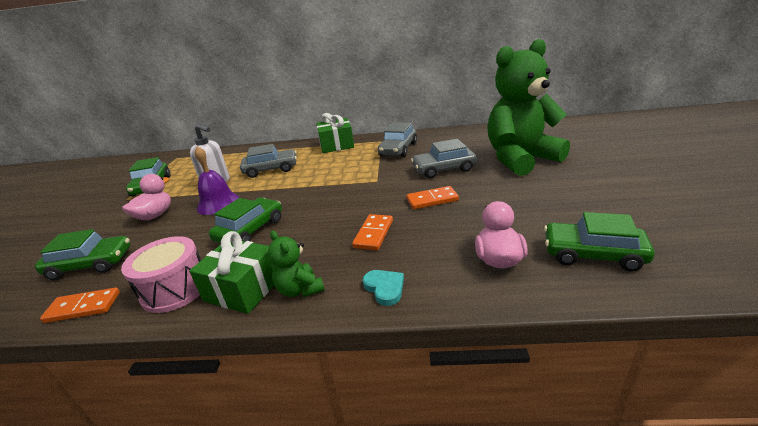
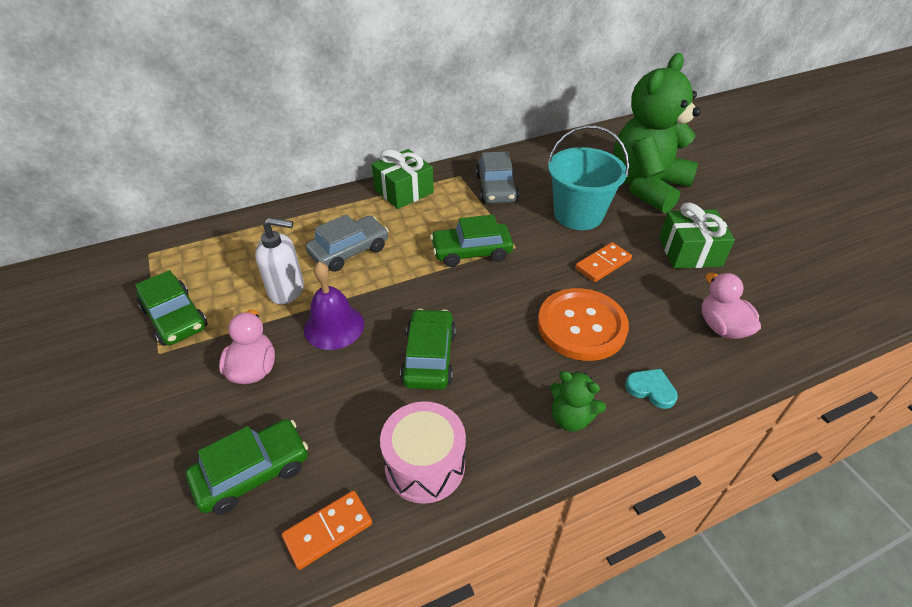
camera: 30 degrees left, 15 degrees up
green gift [189,231,275,314] -> green gift moved to [659,203,735,269]
orange domino [352,214,393,250] -> orange button [538,288,629,361]
grey car [411,139,477,178] -> turquoise bucket [548,125,629,230]
green car [544,212,655,271] -> green car moved to [430,215,513,267]

